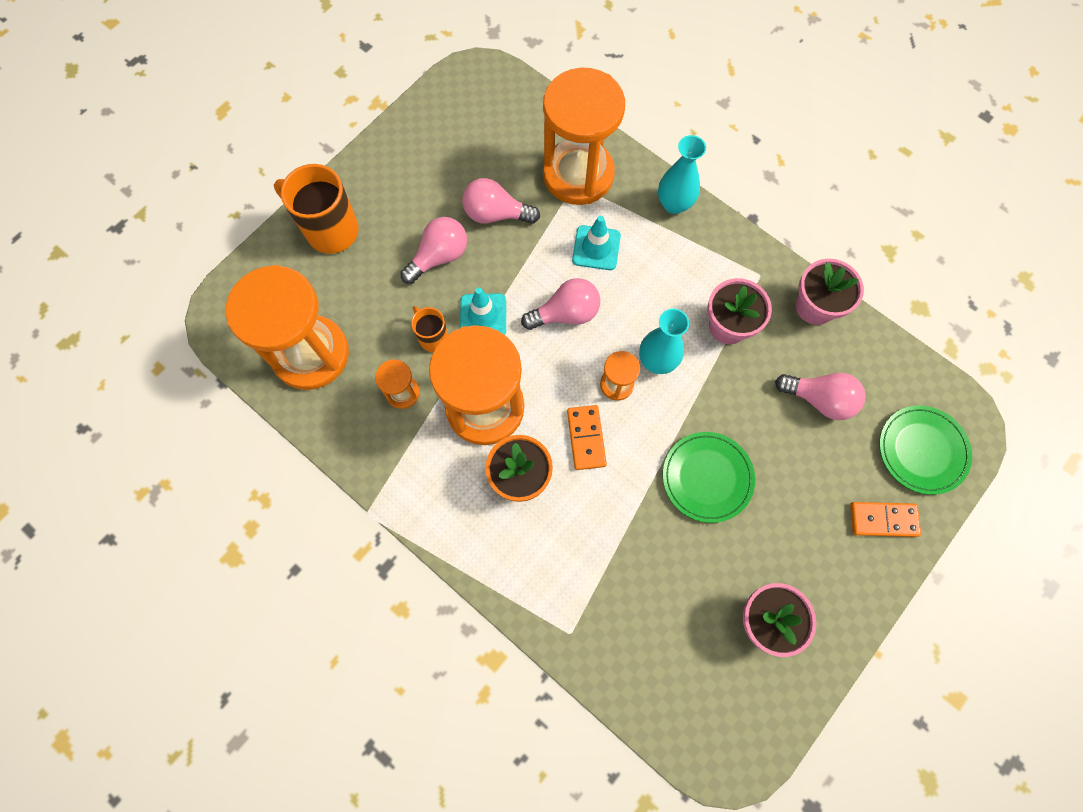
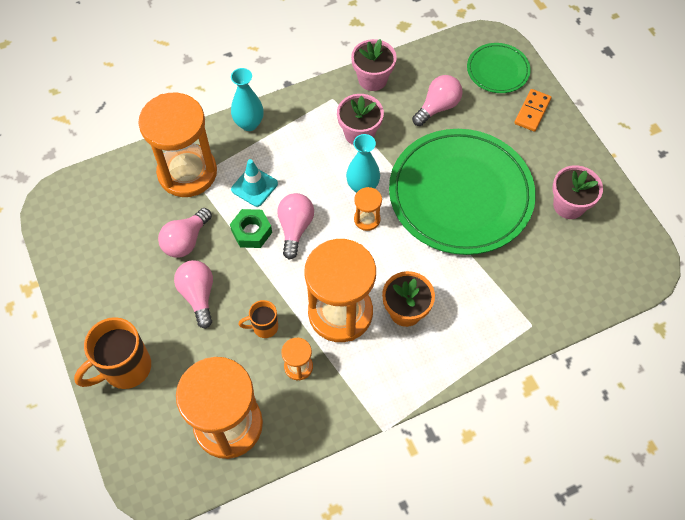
camera: 65 degrees left, 10 degrees down
turquoise traffic cone [460,287,506,335] -> none
orange domino [567,405,607,470] -> none
green plate [663,432,755,523] -> green plate [389,129,536,255], size x2.11
none -> green nut [230,209,272,248]

